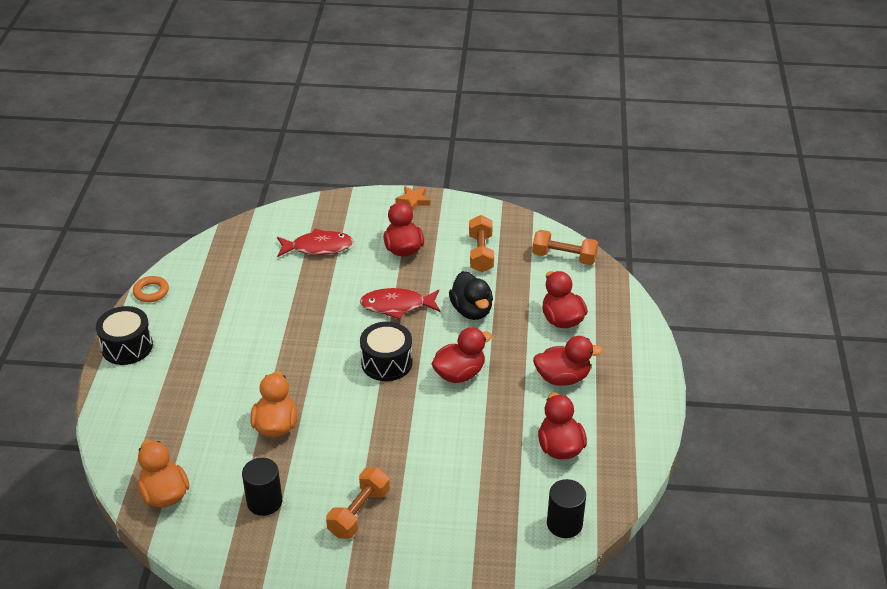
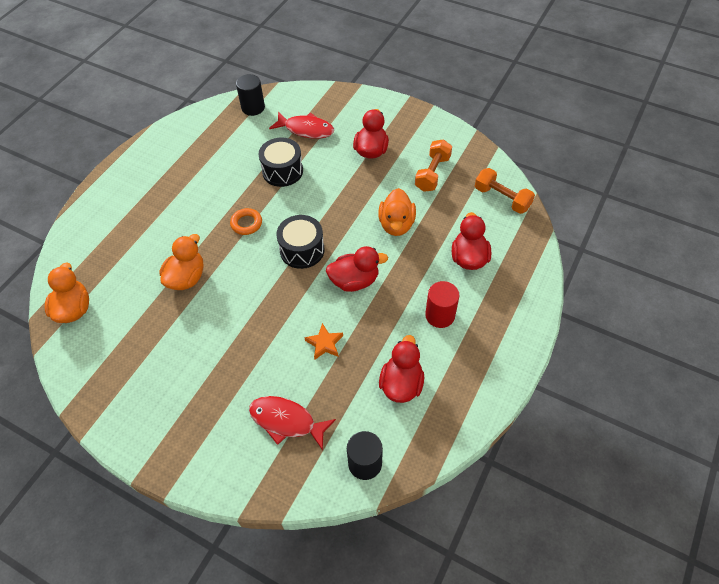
camera: 25 degrees right, 15 degrees up
black drum [96,306,153,365] -> black drum moved to [258,138,303,187]
orange ring [133,276,169,302] -> orange ring moved to [230,208,262,235]
black cylinder [242,458,282,516] -> black cylinder moved to [236,74,265,116]
orange dumbbell [326,467,390,539] -> none
red fish [360,288,440,319] -> red fish moved to [249,396,336,450]
orange star [395,186,430,211] -> orange star moved to [305,323,343,360]
black duck [449,271,493,320] -> orange duck [378,188,416,236]
red duck [533,336,603,386] -> red cylinder [425,281,459,328]

